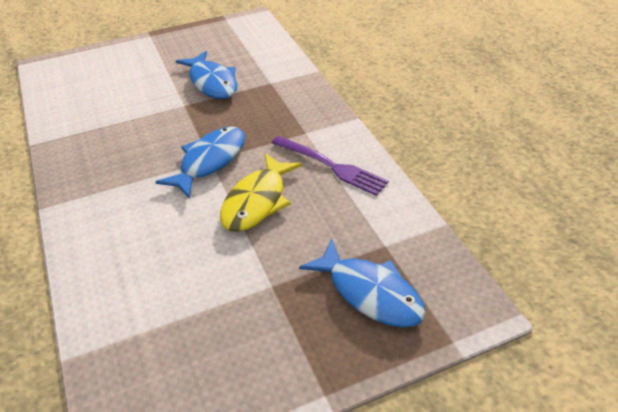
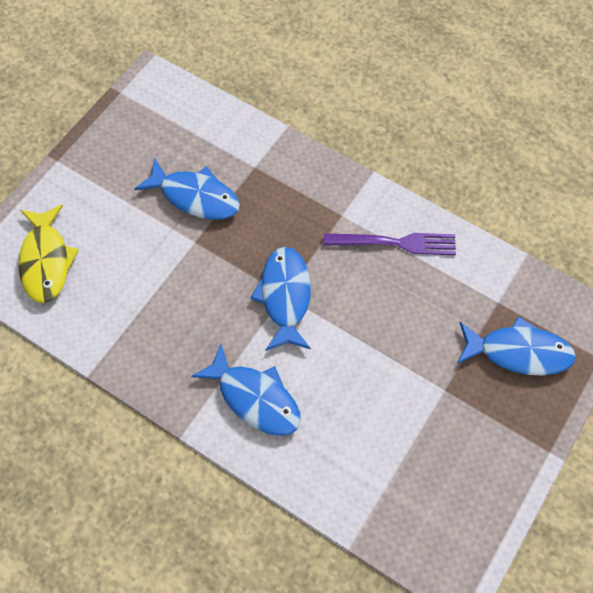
camera: 35 degrees left, 20 degrees up
yellow fish [220,153,302,232] -> yellow fish moved to [19,204,79,303]
none -> blue fish [191,344,301,436]

